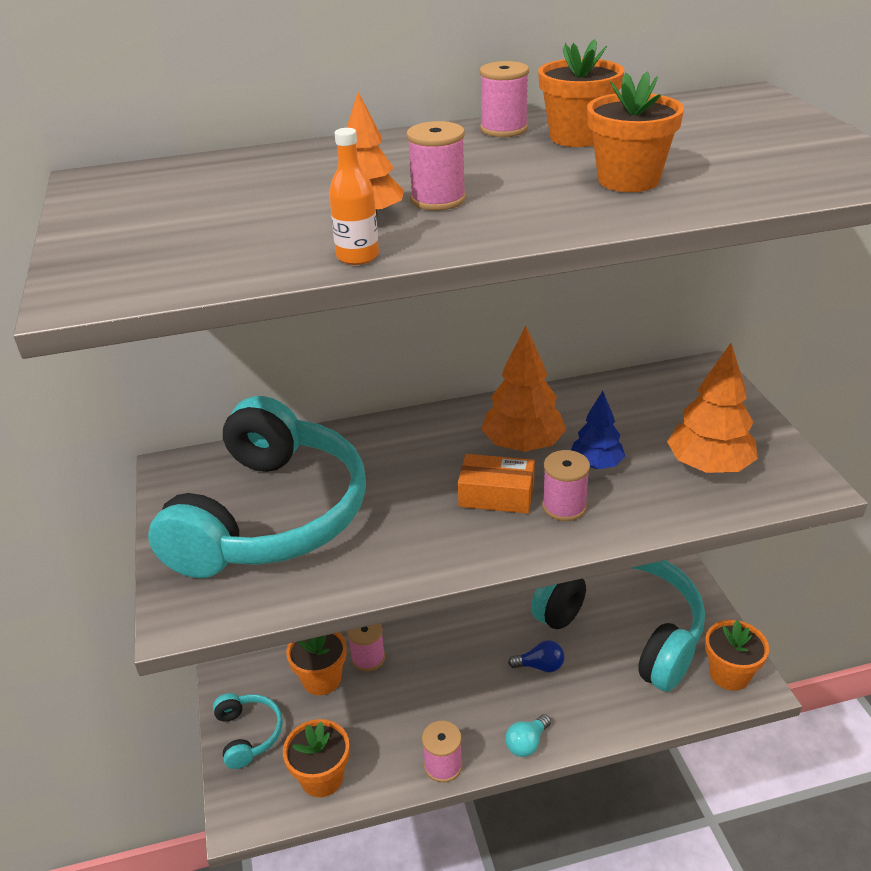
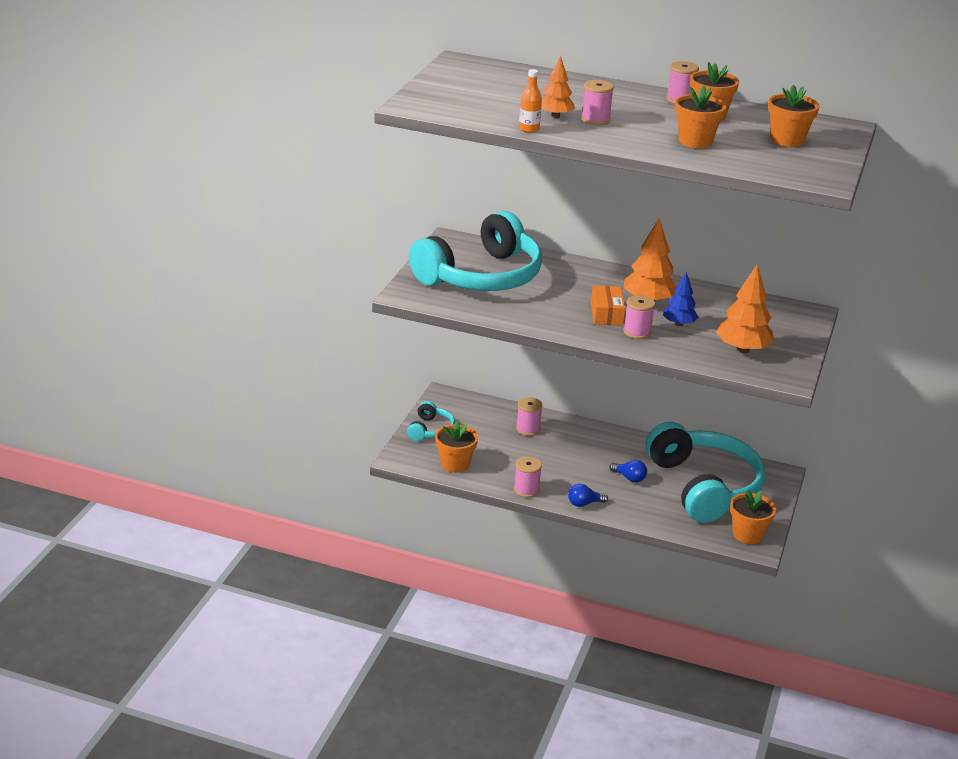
camera: 30 degrees right, 5 degrees down
orange flower pot [286,632,347,695] -> orange flower pot moved to [768,85,819,147]
orange box [458,454,535,514] -> orange box turned 45 degrees clockwise [591,285,625,326]
turquoise light bulb [505,714,551,757] -> blue light bulb [568,484,608,507]

